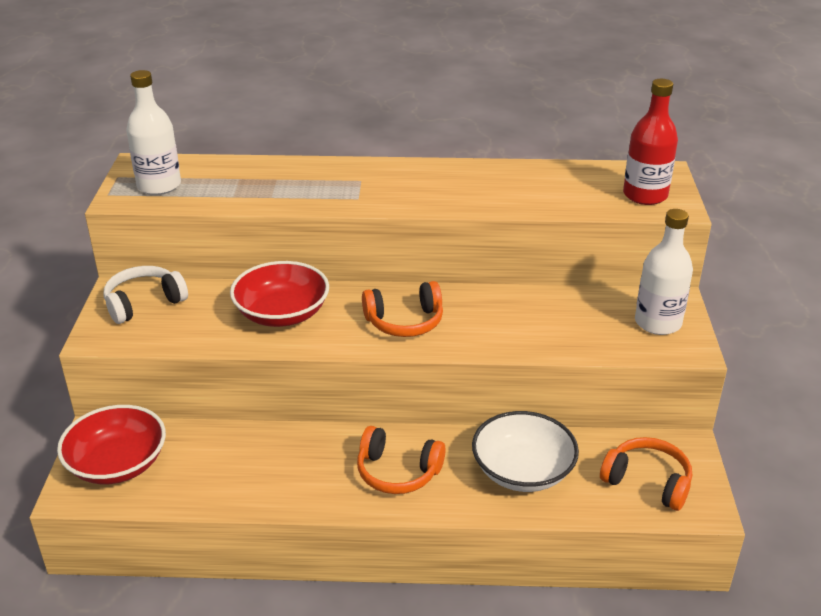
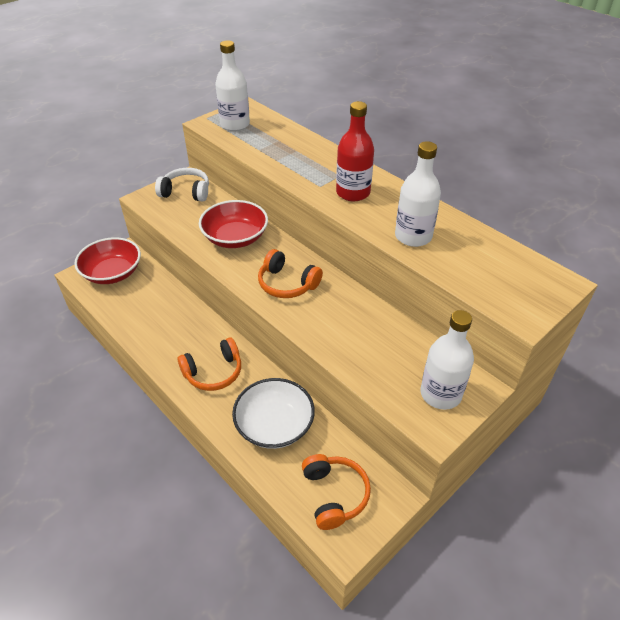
camera: 45 degrees right, 10 degrees up
orange headphones [357,426,446,494] -> orange headphones turned 90 degrees counterclockwise [177,337,241,391]
red bottle [623,79,678,205] -> red bottle moved to [336,101,374,201]
none -> white bottle [395,141,441,247]

